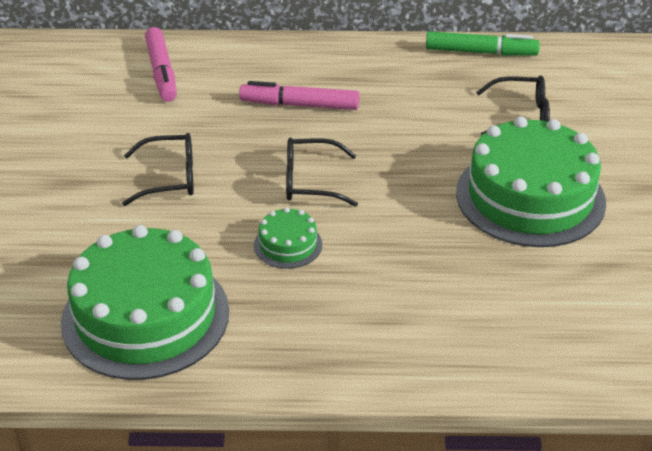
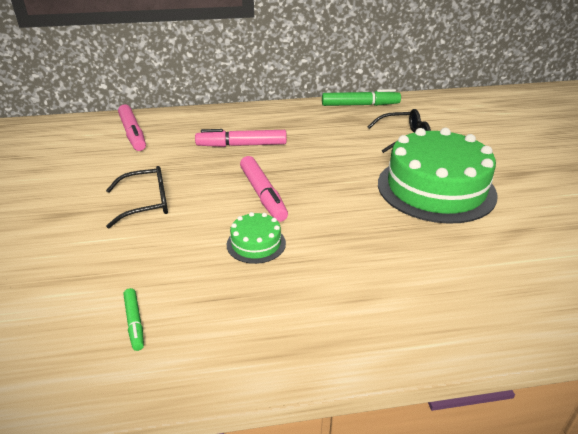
camera: 10 degrees left, 5 degrees down
green cake [61,225,229,380] -> green marker [123,288,144,351]
black glasses [286,138,358,207] -> pink marker [240,156,288,222]

